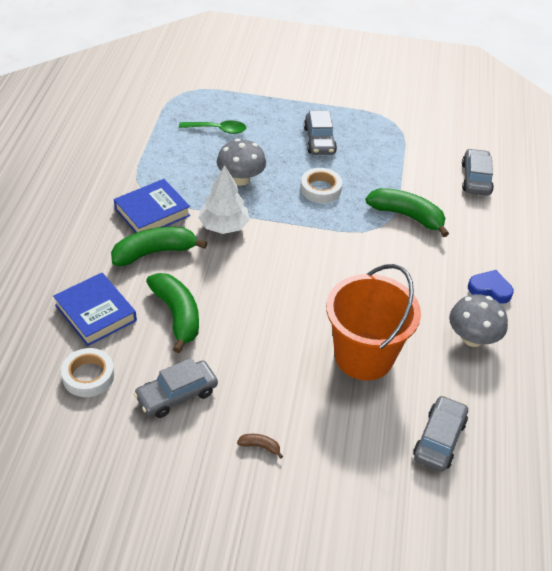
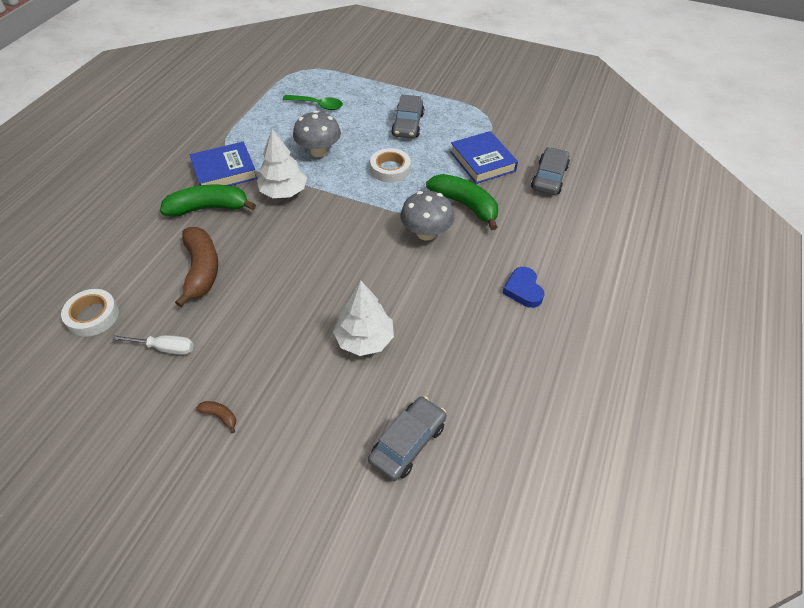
camera: 15 degrees right, 5 degrees up
blue book [53,273,137,346] -> blue book moved to [450,131,518,184]
grey car [134,358,218,418] -> white screwdriver [111,335,194,355]
green banana [146,273,199,353] -> brown banana [175,227,218,307]
orange bucket [326,264,421,380] -> white tree [333,281,394,356]
grey mushroom [449,294,508,347] -> grey mushroom moved to [400,191,454,240]
blue heart [468,270,514,304] -> blue heart turned 135 degrees counterclockwise [502,267,545,308]

